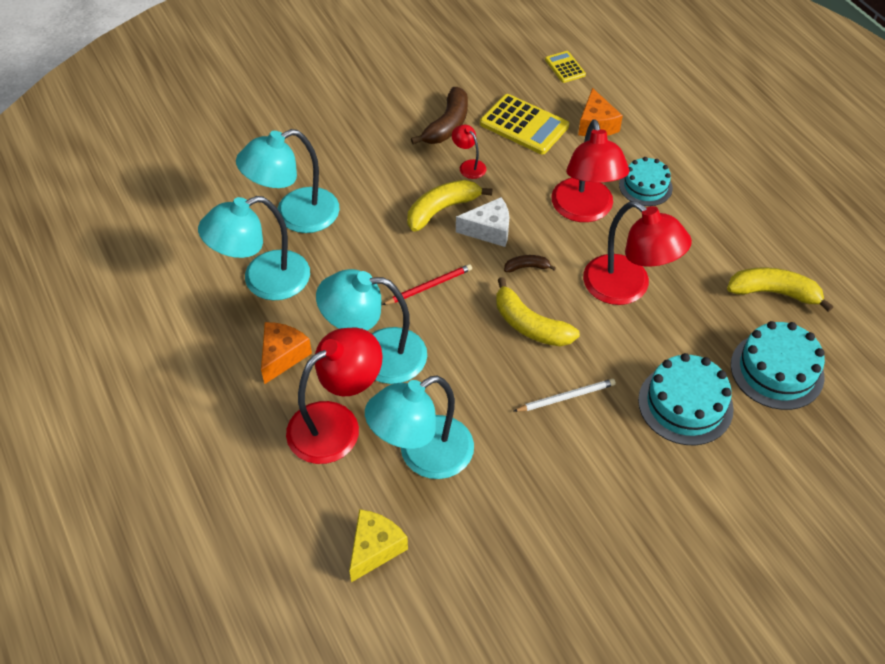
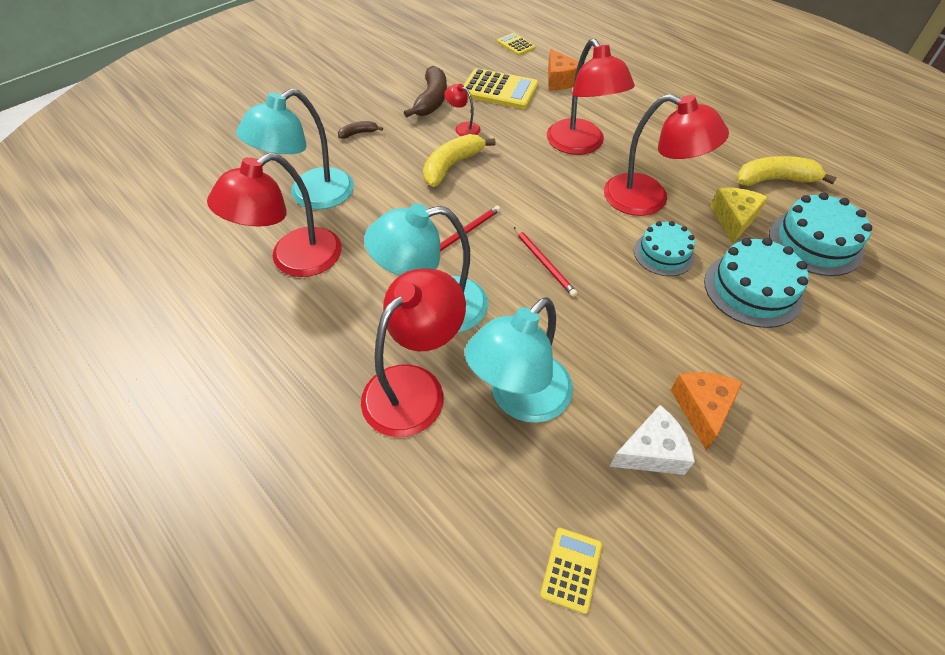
camera: 15 degrees left, 0 degrees up
turquoise lamp [198,196,310,301] -> red lamp [207,153,342,277]
orange cheese [261,322,312,384] -> orange cheese moved to [671,372,743,450]
yellow cheese [349,509,408,582] -> yellow cheese moved to [710,187,768,243]
white cheese [456,197,509,247] -> white cheese moved to [610,405,695,475]
yellow banana [496,277,580,346] -> none
brown banana [504,255,556,272] -> brown banana moved to [338,121,383,139]
white pencil [513,379,616,412] -> none
turquoise cake [619,157,673,206] -> turquoise cake moved to [634,221,695,276]
none -> red pencil [514,227,577,297]
none -> yellow calculator [540,528,602,614]

